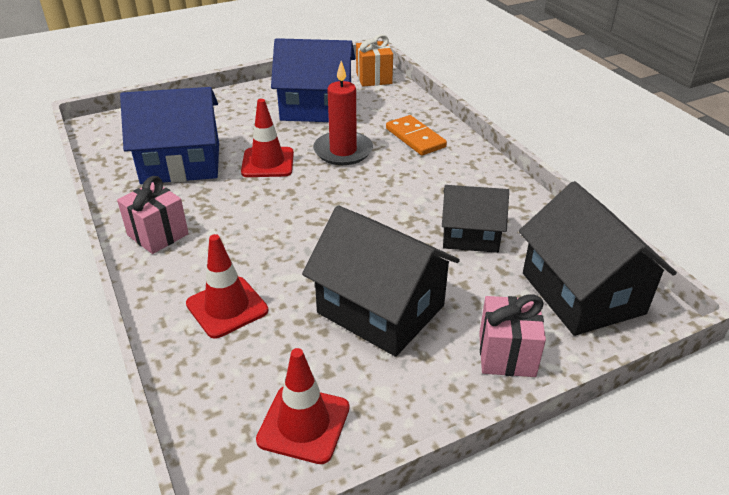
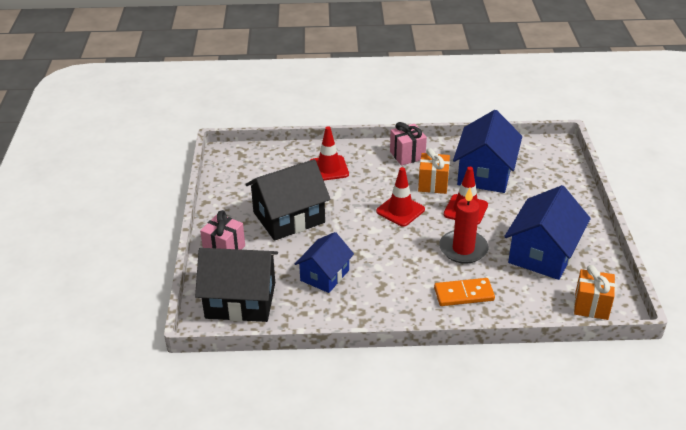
camera: 115 degrees right, 0 degrees up
red traffic cone [256,348,349,464] -> red traffic cone moved to [376,167,425,227]
black house [442,185,509,253] -> blue house [295,232,354,293]
none -> orange gift [418,148,450,194]

